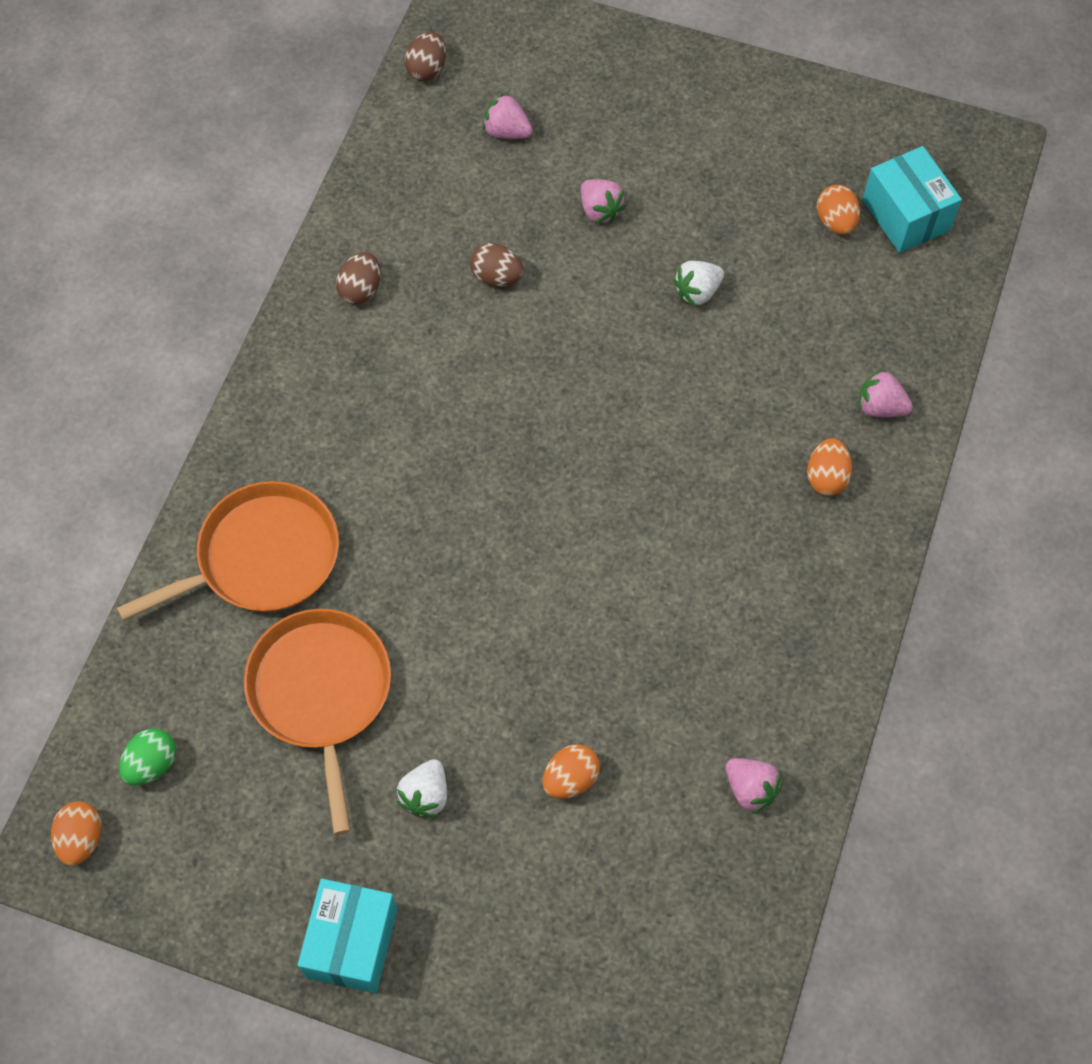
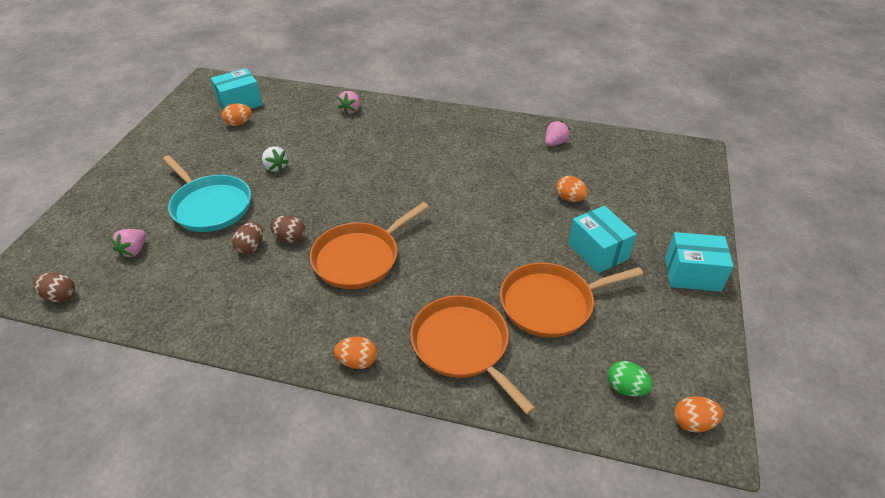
camera: 95 degrees left, 20 degrees down
brown egg [336,252,380,305] -> brown egg moved to [270,215,305,243]
white strawberry [397,759,447,818] -> turquoise box [568,206,637,273]
pink strawberry [581,179,626,224] -> turquoise pan [163,155,251,232]
orange egg [807,438,852,496] -> orange egg moved to [334,336,377,369]
none -> orange pan [310,202,429,289]

